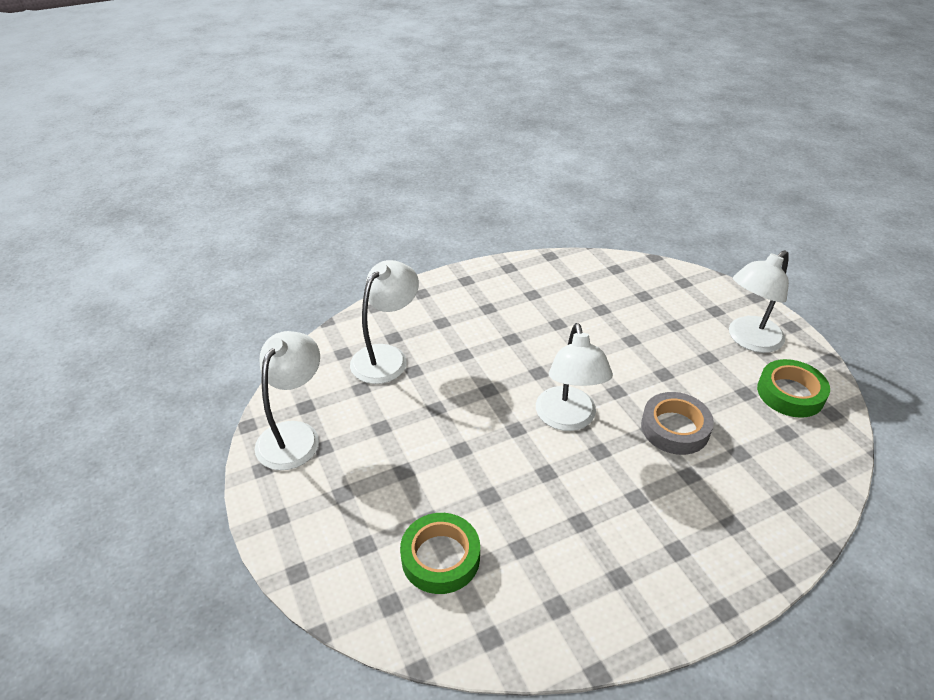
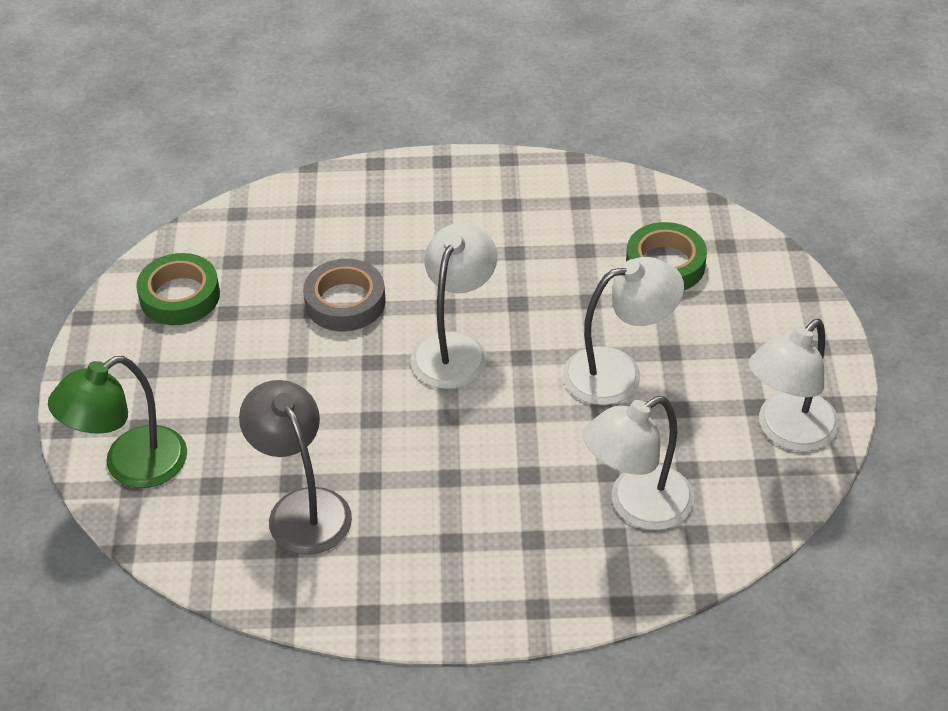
camera: 155 degrees left, 5 degrees up
white lamp [729,250,789,353] -> white lamp moved to [563,257,684,405]
none -> green lamp [48,356,187,488]
none -> grey lamp [239,380,352,555]

